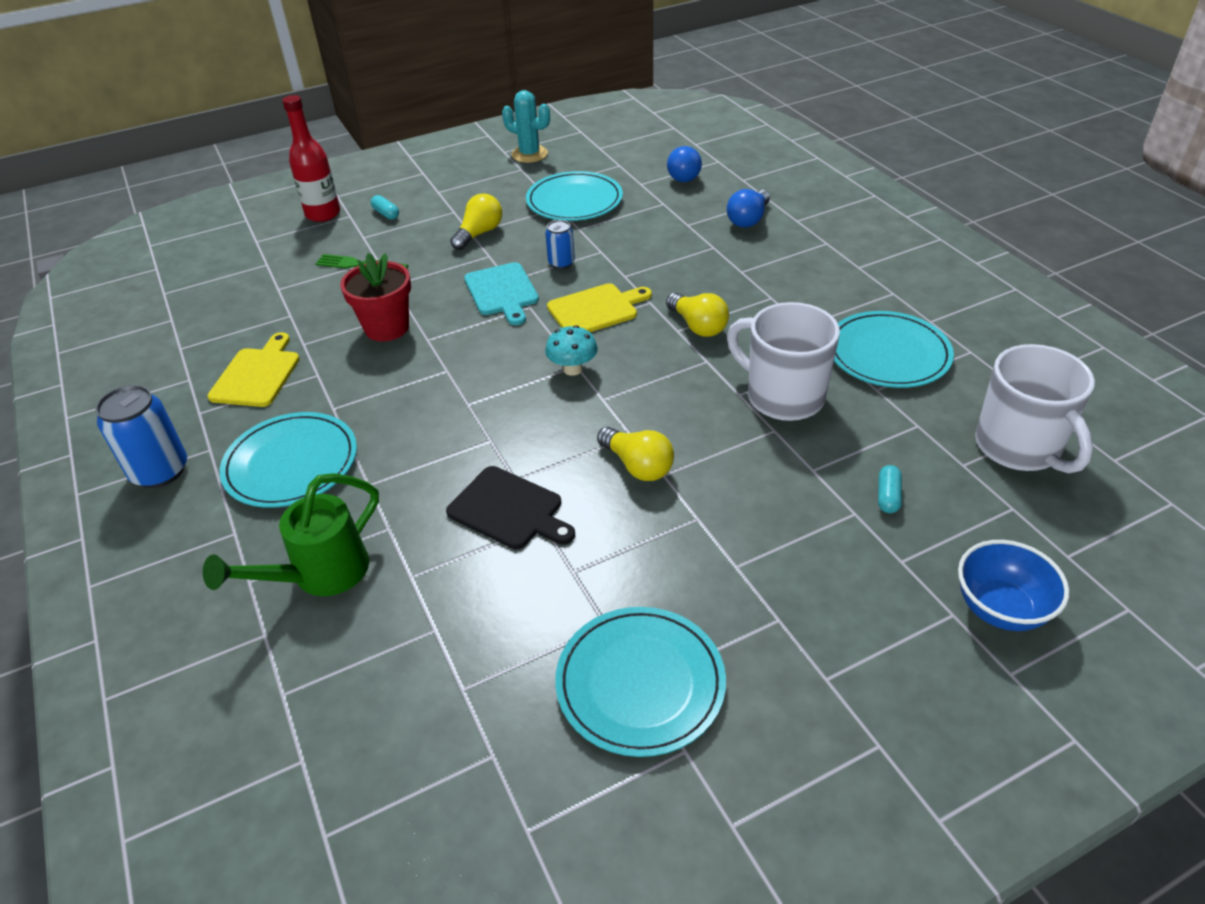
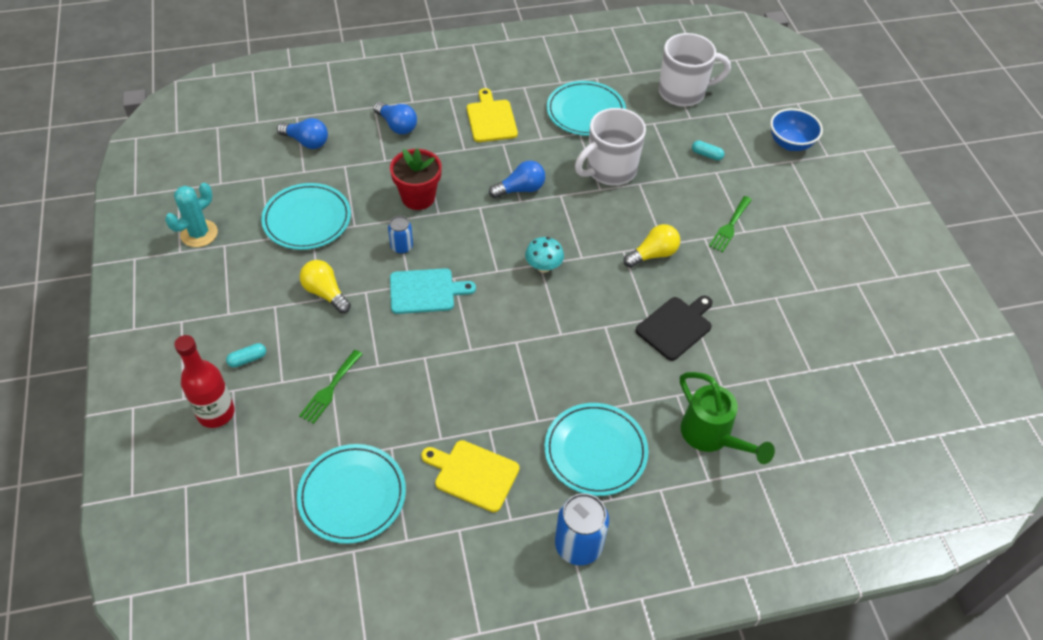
camera: 80 degrees left, 10 degrees up
red flower pot [340,253,411,341] -> red flower pot moved to [390,148,442,210]
yellow cutting board [547,283,652,332] -> yellow cutting board moved to [467,88,518,142]
turquoise plate [555,607,726,757] -> turquoise plate moved to [297,444,406,544]
yellow light bulb [666,293,729,337] -> blue light bulb [489,161,545,198]
none -> green fork [709,196,752,252]

